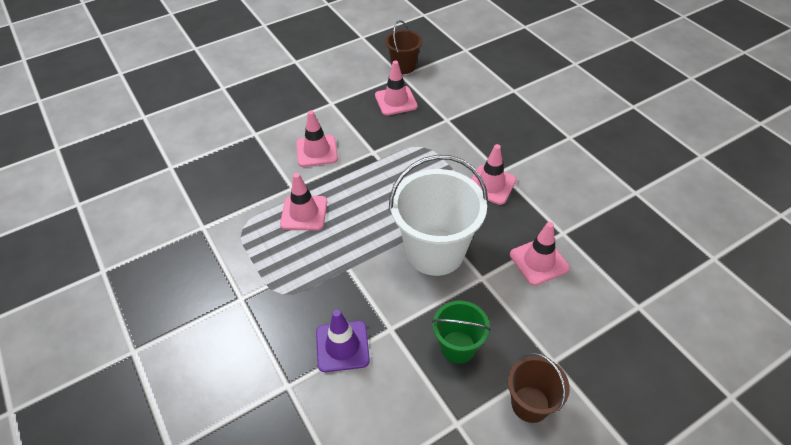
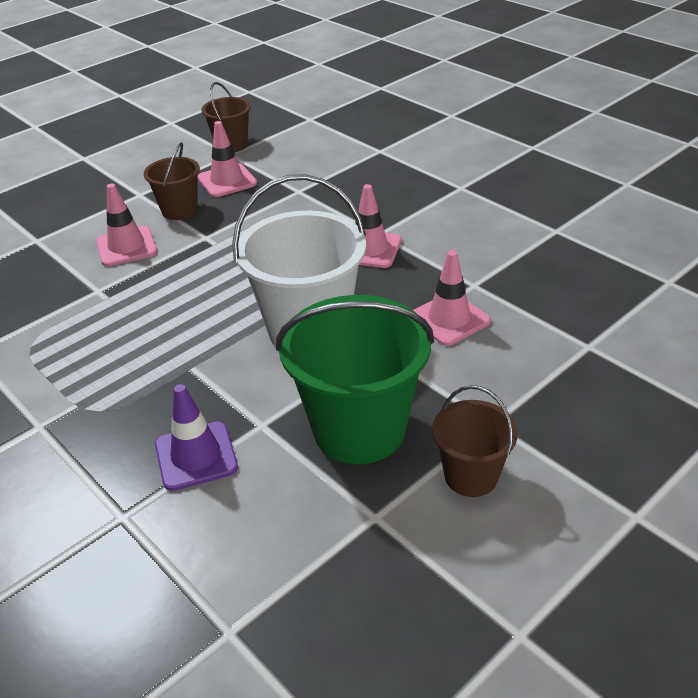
camera: 10 degrees left, 10 degrees down
pink traffic cone [280,173,327,231] -> none
green bucket [432,301,491,364] -> green bucket [276,295,434,464], size x1.84
none -> brown bucket [144,142,200,220]

